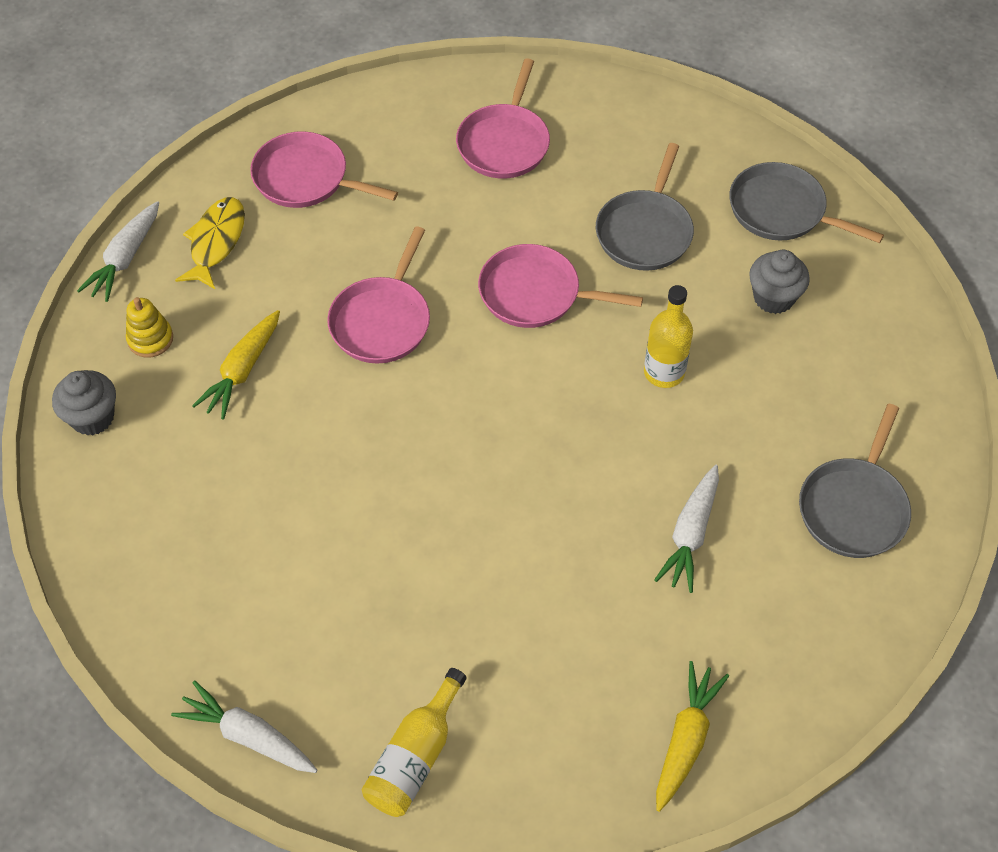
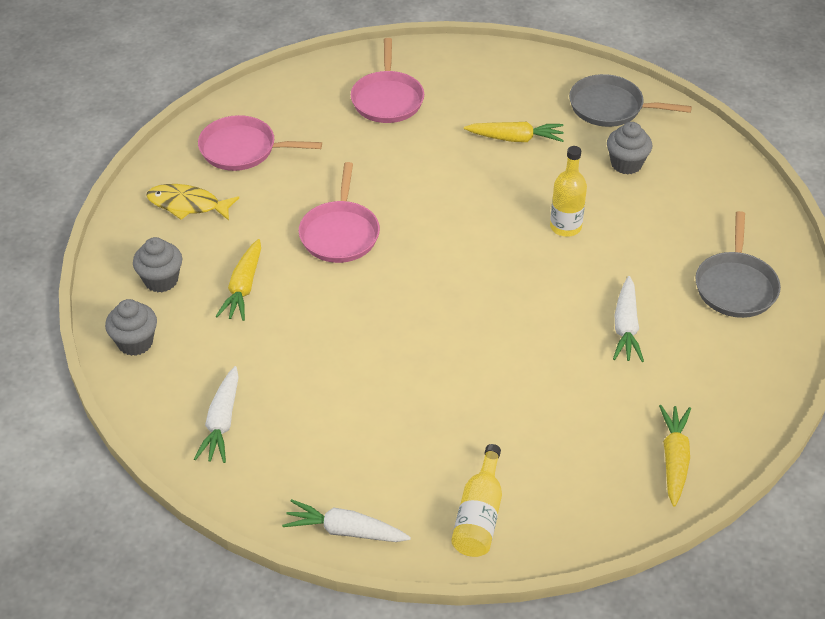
camera: 15 degrees left, 10 degrees down
white carrot [77,201,159,302] -> white carrot moved to [194,366,239,463]
yellow stacking toy [126,297,173,358] -> grey cupcake [133,237,182,292]
yellow fish [175,197,245,289] -> yellow fish turned 75 degrees counterclockwise [146,184,239,220]
pink pan [478,244,643,328] -> none
grey pan [596,143,694,271] -> yellow carrot [464,122,564,142]

